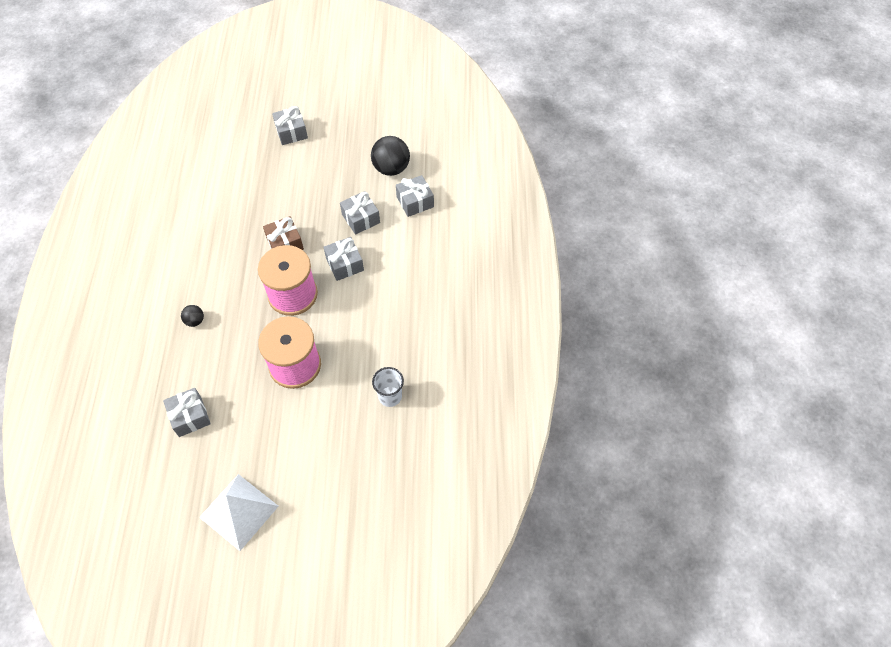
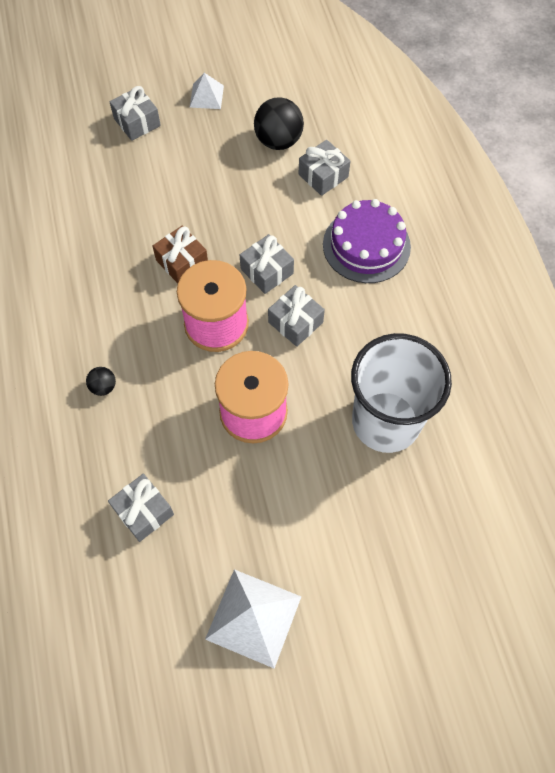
camera: 15 degrees left, 5 degrees up
grey gift [340,191,380,235] -> grey gift moved to [268,285,325,347]
white cup [372,367,404,407] -> white cup [351,333,452,453], size x2.27
none -> white pyramid [190,73,224,109]
none -> purple cake [323,199,411,283]

